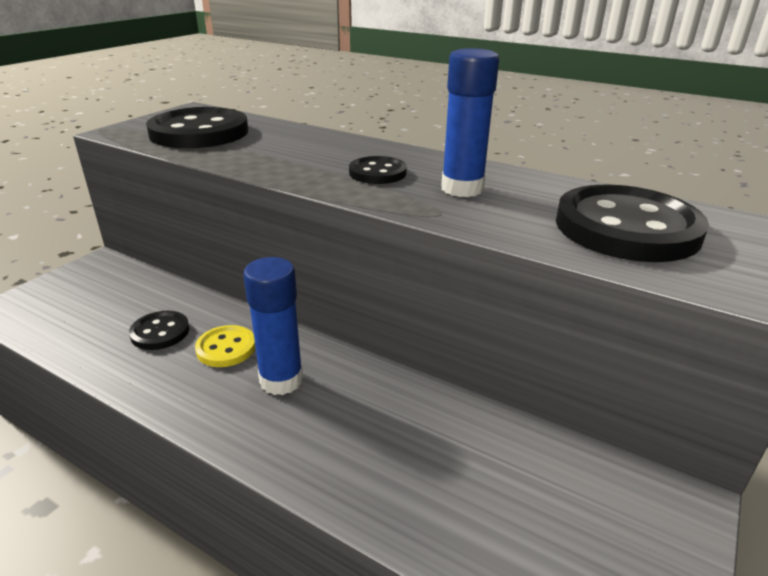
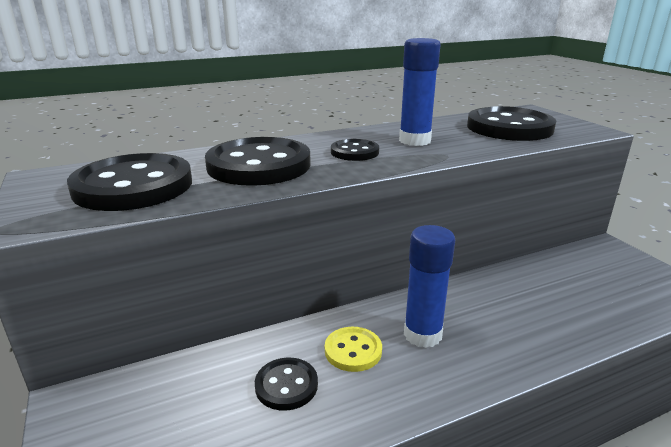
camera: 55 degrees left, 5 degrees down
none -> black button [205,137,311,186]

